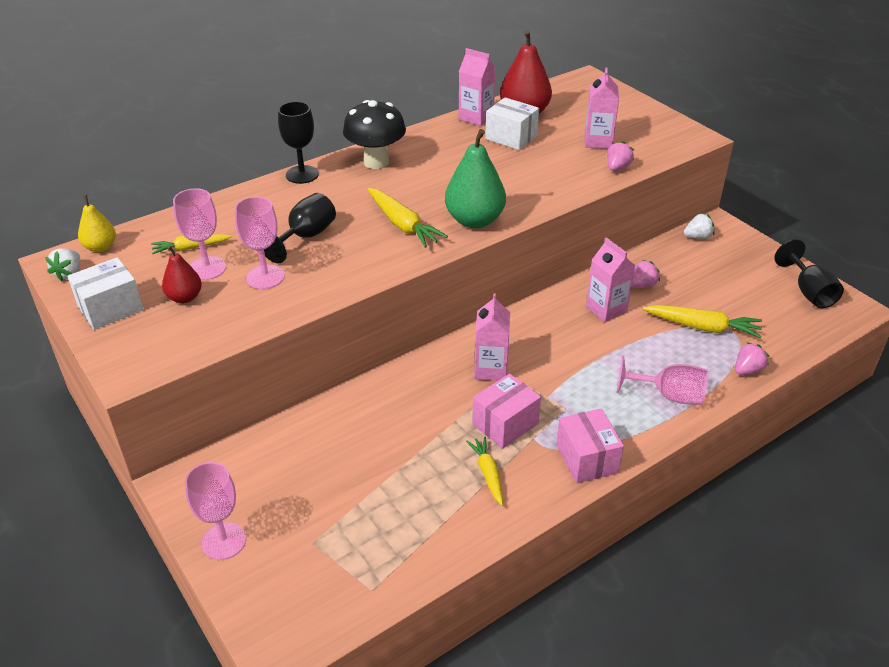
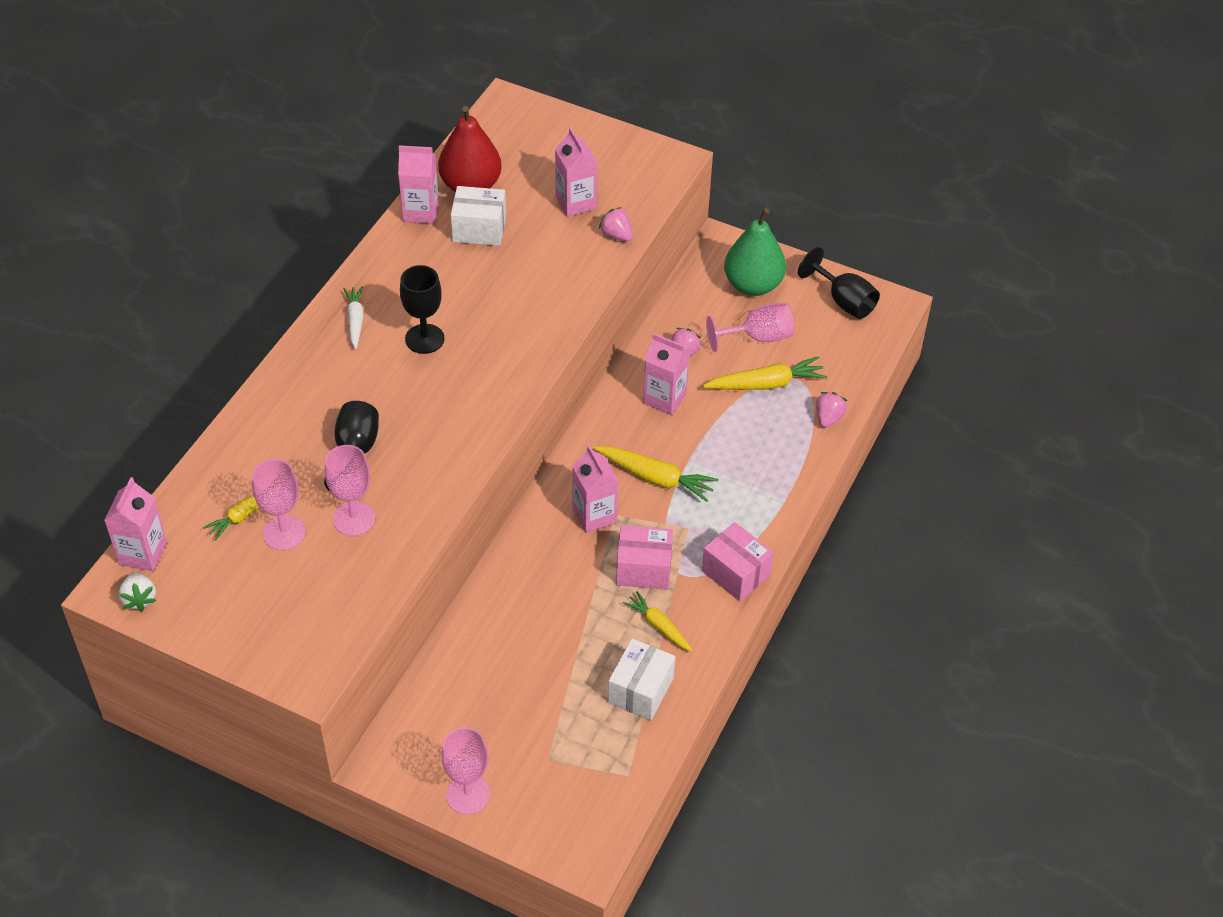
camera: 30 degrees left, 10 degrees up
white box [67,257,143,330] -> white box moved to [608,639,675,720]
yellow pear [78,195,116,252] -> pink carton [104,477,167,571]
red pear [162,246,202,303] -> none
black goblet [278,101,319,184] -> black goblet moved to [400,265,444,354]
black mushroom [343,100,406,169] -> white carrot [343,286,364,349]
yellow carrot [367,188,448,248] -> yellow carrot moved to [593,446,719,502]
green pear [445,129,506,228] -> green pear moved to [724,208,786,296]
pink box [472,374,541,448] -> pink box turned 75 degrees clockwise [616,525,673,590]
pink strawberry [607,141,634,171] -> pink strawberry turned 45 degrees counterclockwise [599,207,633,242]
pink goblet [617,355,708,405] -> pink goblet moved to [706,303,794,352]
white strawberry [684,213,715,239] -> none

